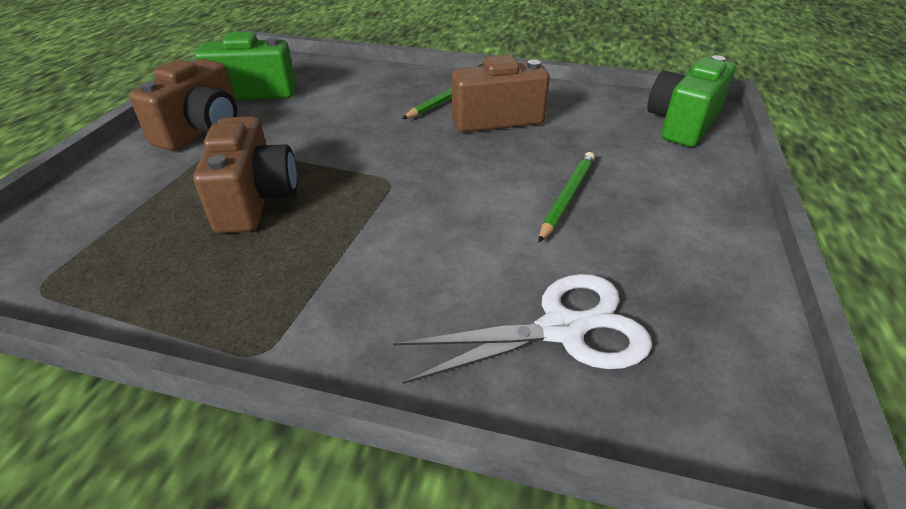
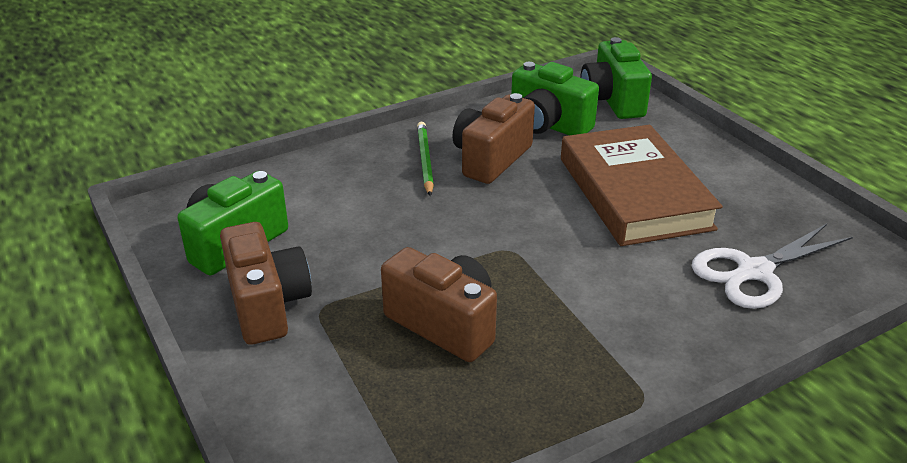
camera: 45 degrees left, 5 degrees down
white scissors [393,274,652,384] -> white scissors turned 150 degrees counterclockwise [692,224,853,309]
green pencil [539,152,595,242] -> brown book [561,125,723,246]
none -> green camera [511,62,599,135]

